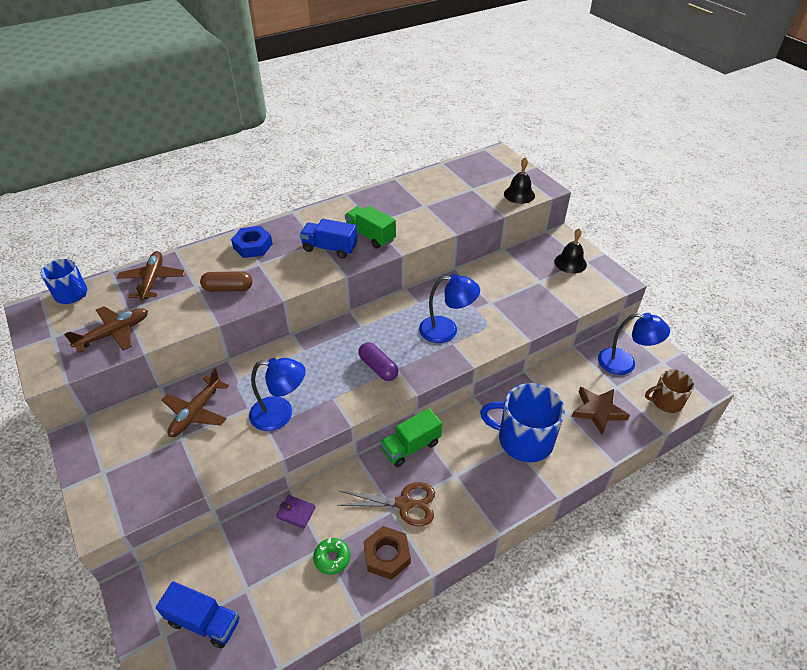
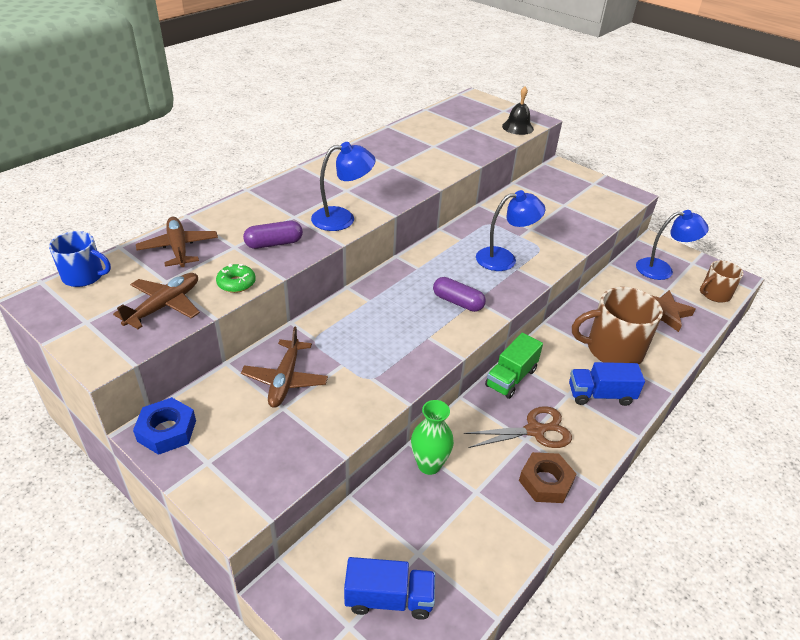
camera: 20 degrees left, 5 degrees down
brown capsule [200,271,252,292] -> purple capsule [243,221,303,249]
blue nut [231,226,273,258] -> blue nut moved to [133,397,196,455]
blue lamp [249,358,306,431] -> blue lamp moved to [311,142,376,231]
purple wallet [276,495,316,529] -> green vase [411,400,454,475]
blue truck [300,219,357,259] -> blue truck moved to [569,362,645,406]
green donut [313,538,350,575] -> green donut moved to [216,264,256,293]
green truck [345,206,396,249] -> none
blue mug [480,383,565,462] -> brown mug [572,287,663,364]
black bell [554,228,587,274] -> none

